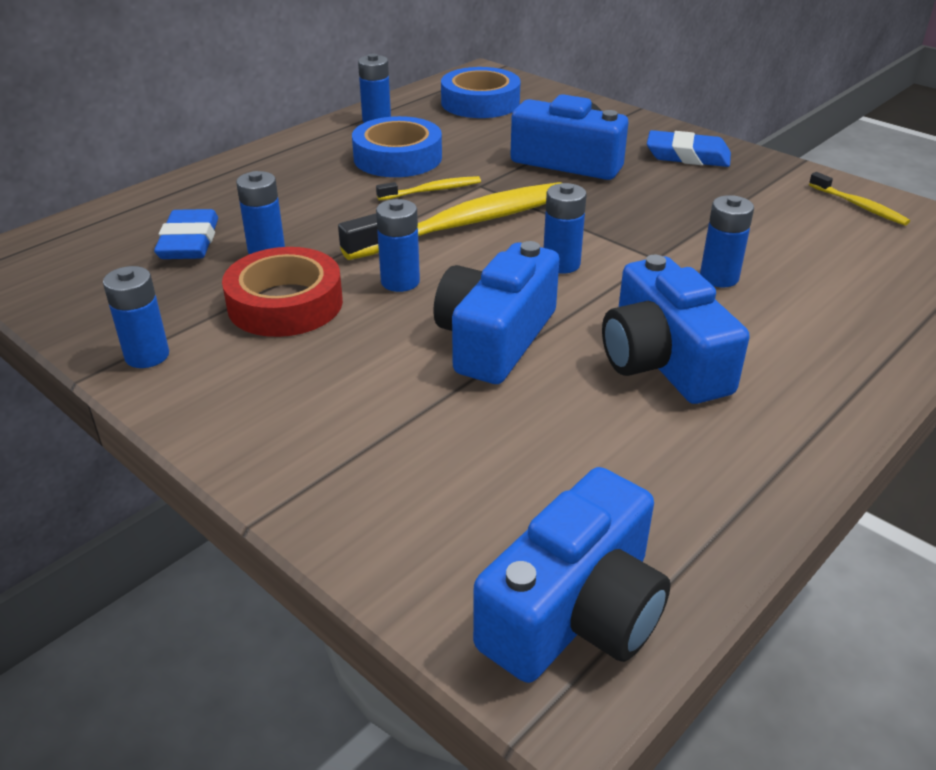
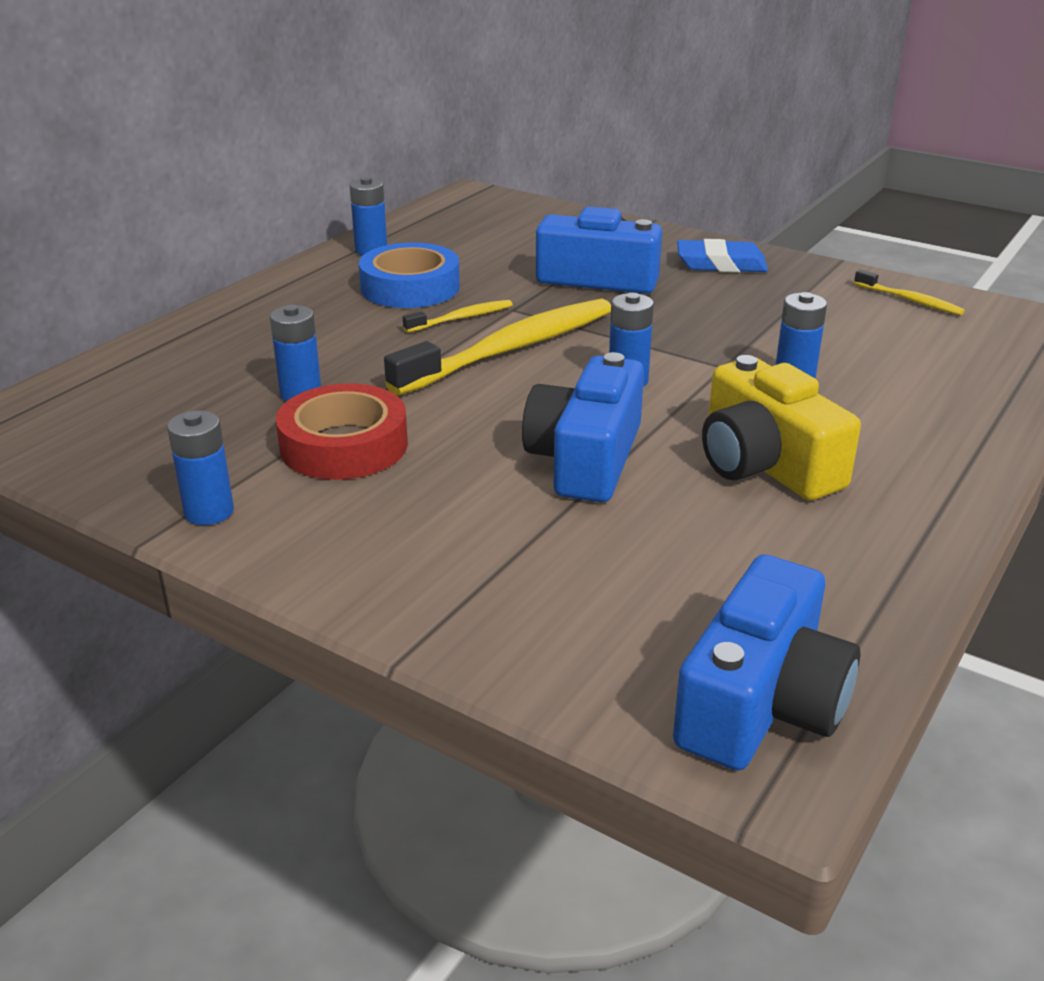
camera: 10 degrees left, 5 degrees down
blue eraser [154,209,218,259] -> none
blue battery [376,199,420,292] -> none
blue tape [441,67,520,118] -> none
blue camera [602,255,750,404] -> yellow camera [702,355,861,501]

